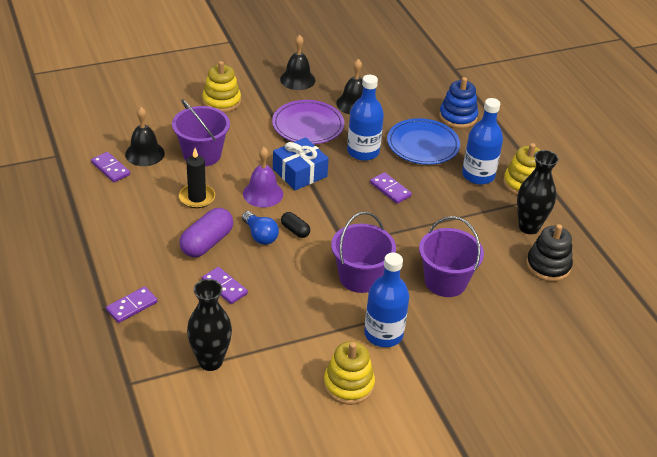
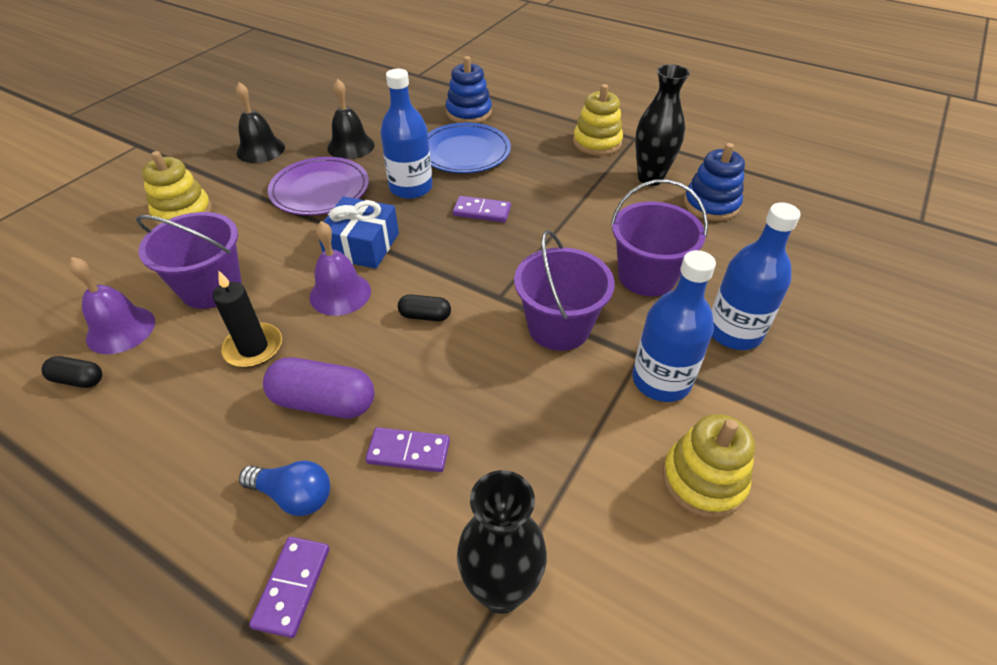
camera: 35 degrees left, 5 degrees up
purple domino [91,152,130,182] -> black capsule [41,356,102,388]
black bell [125,107,165,166] -> purple bell [69,257,155,354]
purple capsule [180,208,233,257] -> purple capsule turned 75 degrees counterclockwise [263,357,375,418]
blue light bulb [242,211,279,245] -> blue light bulb moved to [239,461,330,516]
blue bottle [462,98,503,185] -> blue bottle moved to [711,202,801,350]
black stacking toy [526,224,573,282] -> blue stacking toy [684,143,745,221]

